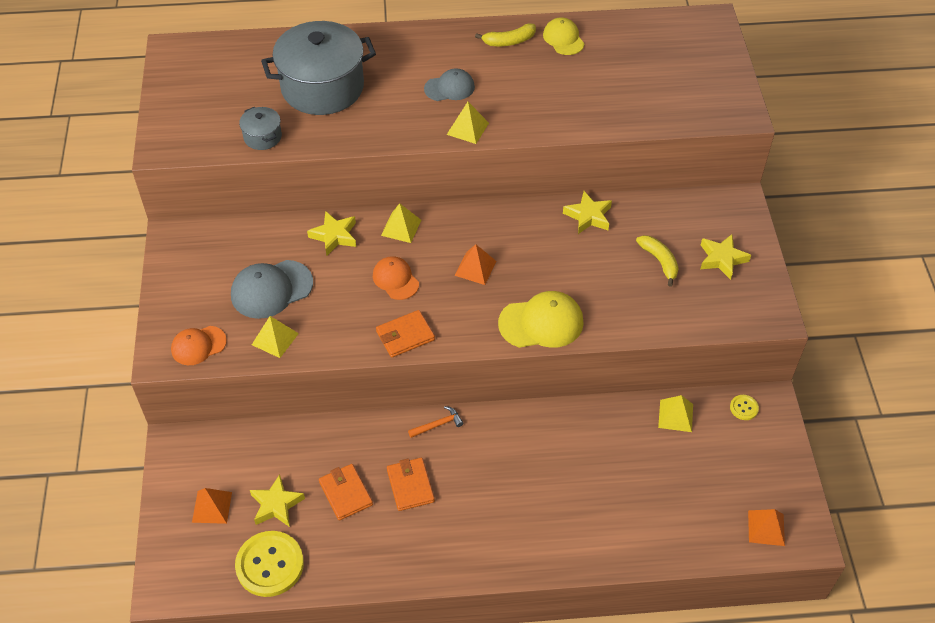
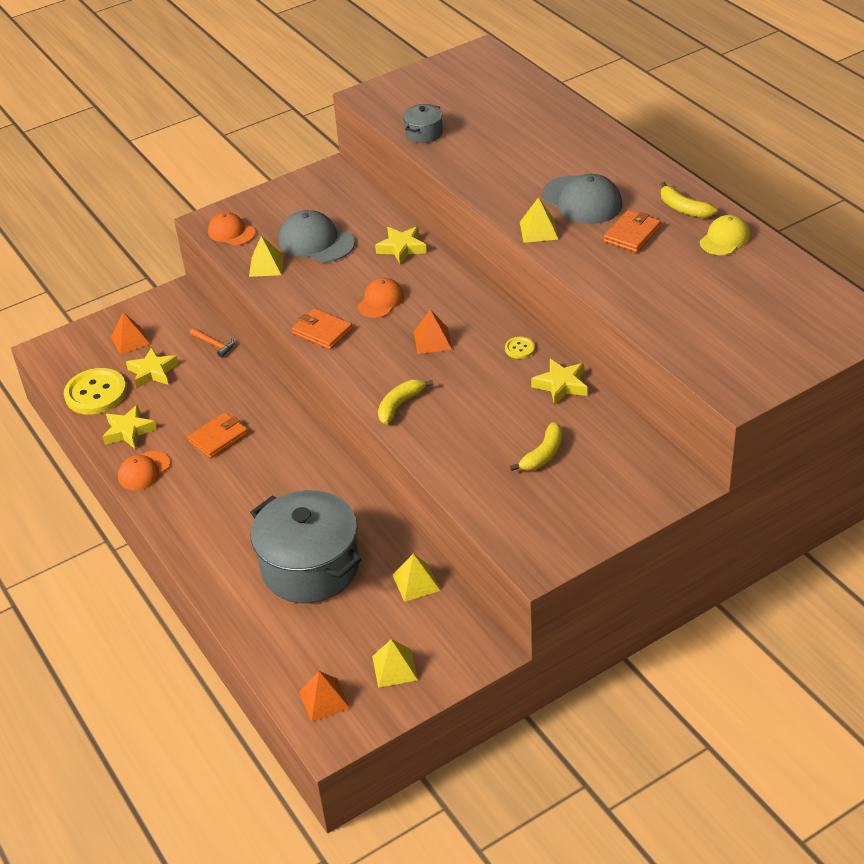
camera: 65 degrees right, 10 degrees down
grey pot [261,21,376,115] -> grey pot moved to [250,490,362,603]
orange wallet [319,464,373,521] -> orange wallet moved to [604,210,661,253]
yellow pyramid [381,203,421,243] -> yellow pyramid moved to [372,639,418,688]
orange hammer [408,406,464,438] -> orange hammer moved to [190,328,235,357]
grey cap [424,68,475,101] -> grey cap [542,174,623,224], size x1.56
yellow cap [498,291,584,348] -> yellow banana [378,380,433,424]
yellow star [701,234,751,280] -> yellow star moved to [102,405,157,449]
yellow button [730,395,759,420] -> yellow button moved to [505,337,535,359]
none -> orange cap [118,451,170,490]

